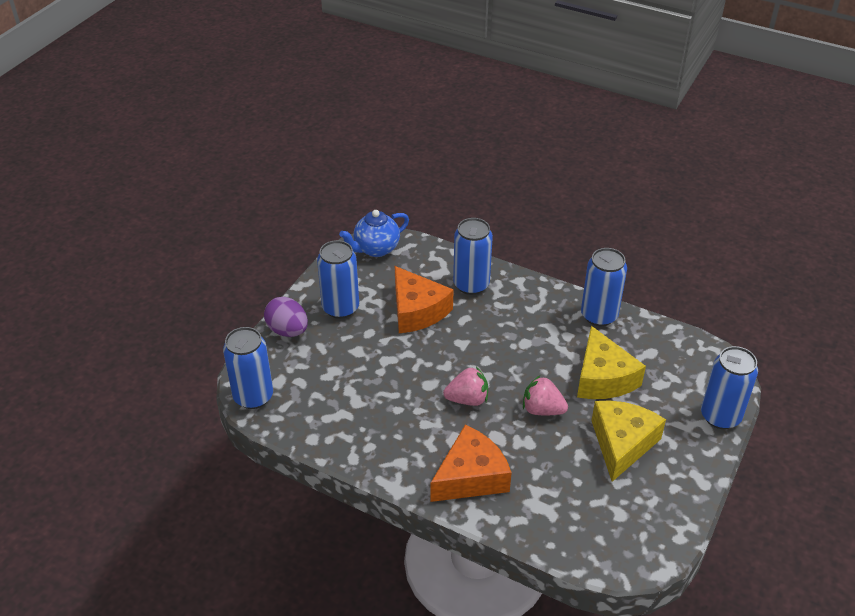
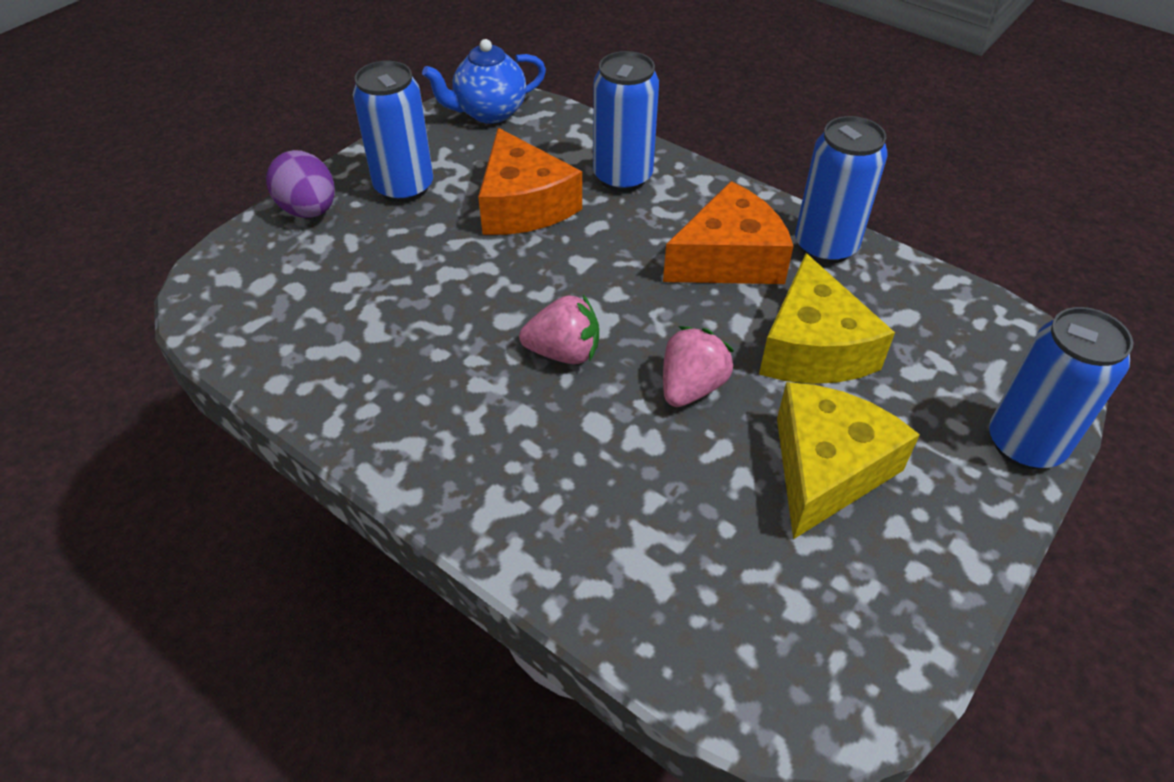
camera: 10 degrees right, 5 degrees up
blue can [223,327,273,409] -> none
orange cheese [431,425,512,502] -> orange cheese moved to [663,181,793,284]
pink strawberry [523,376,568,415] -> pink strawberry turned 90 degrees clockwise [663,326,734,407]

